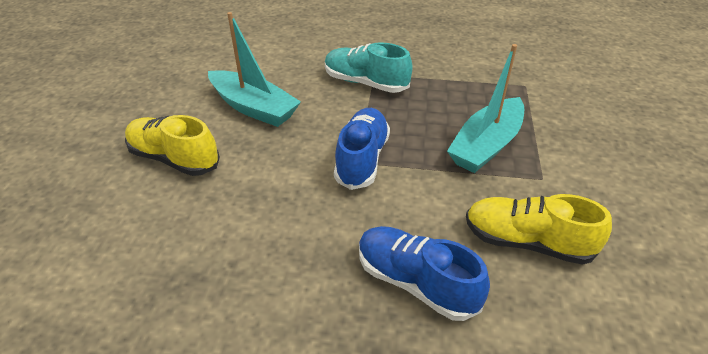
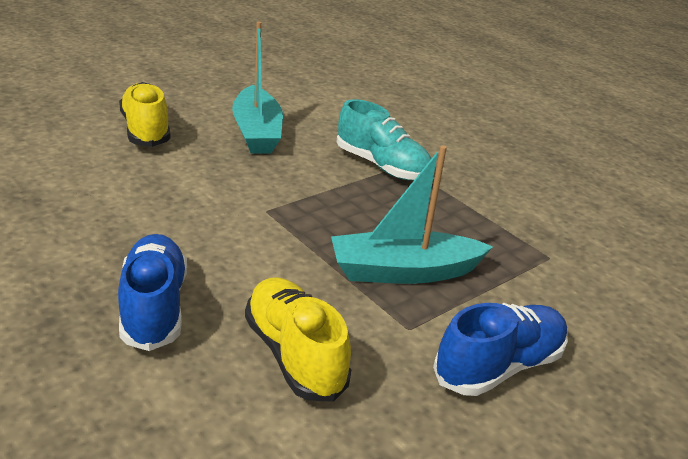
camera: 40 degrees right, 10 degrees down
turquoise shoe [325,42,413,93] -> turquoise shoe turned 150 degrees clockwise [337,99,432,180]
blue shoe [334,108,390,190] -> blue shoe moved to [433,303,568,396]

